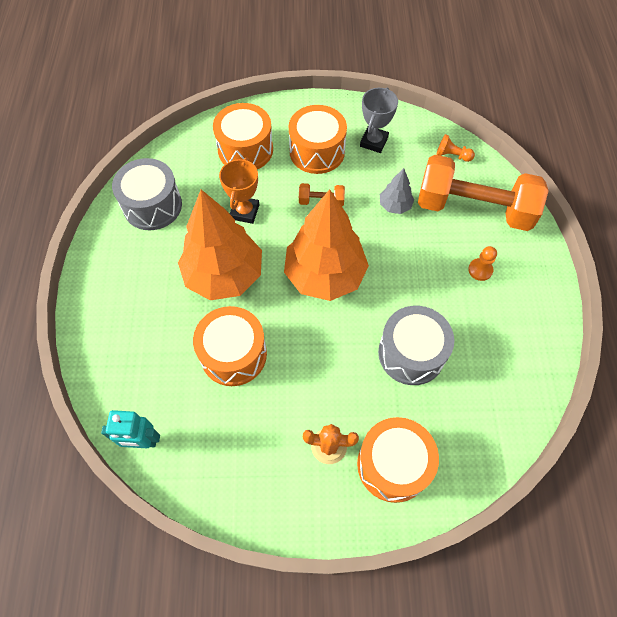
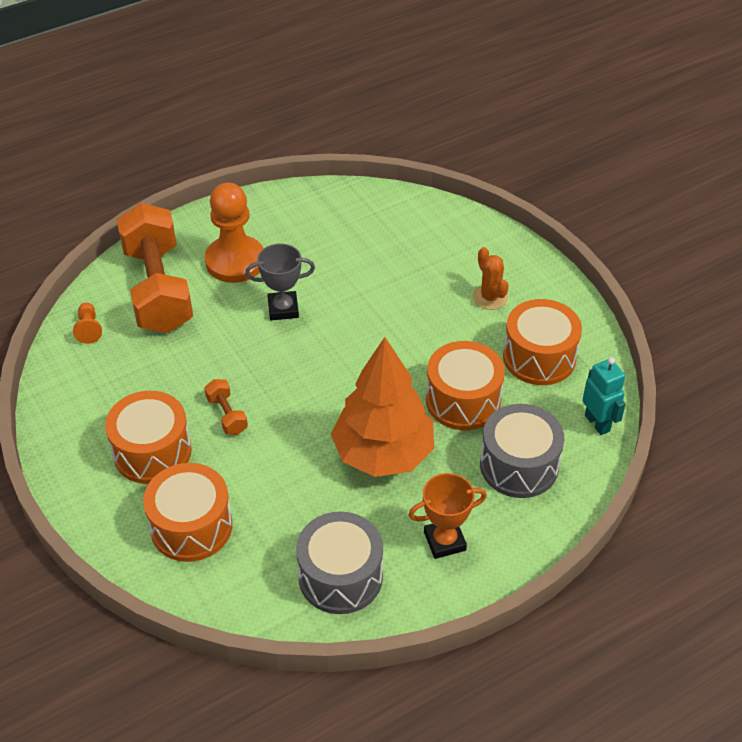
camera: 120 degrees left, 15 degrees down
orange trophy [219,158,259,224] -> orange trophy moved to [409,473,487,559]
orange tree [284,189,369,301] -> none
orange drum [357,417,439,503] -> orange drum moved to [503,299,582,385]
grey trophy [360,88,398,153] -> grey trophy moved to [245,244,315,320]
grey drum [378,306,454,385] -> grey drum moved to [480,404,564,498]
grey tree [380,168,414,214] -> none
orange pawn [468,246,497,281] -> orange pawn [205,183,264,283], size x2.26

